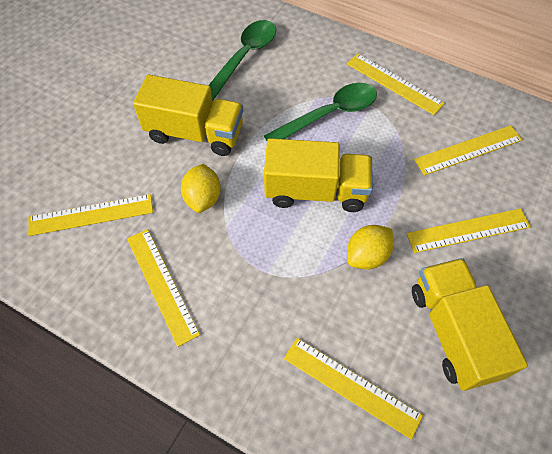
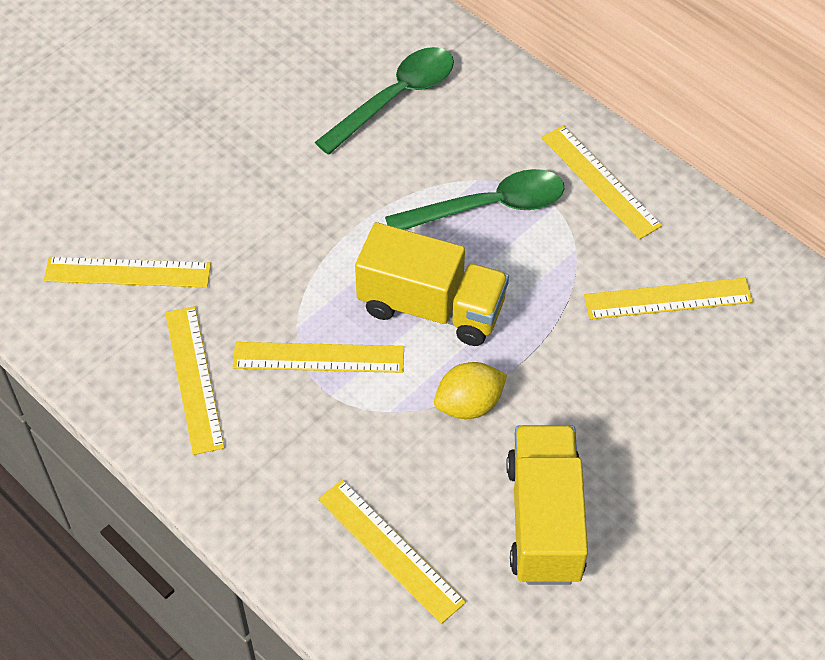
camera: 15 degrees right, 5 degrees down
yellow truck [133,74,243,156] -> none
yellow lemon [181,164,221,213] -> none
yellow ruler [406,208,531,253] -> yellow ruler moved to [233,342,404,373]

